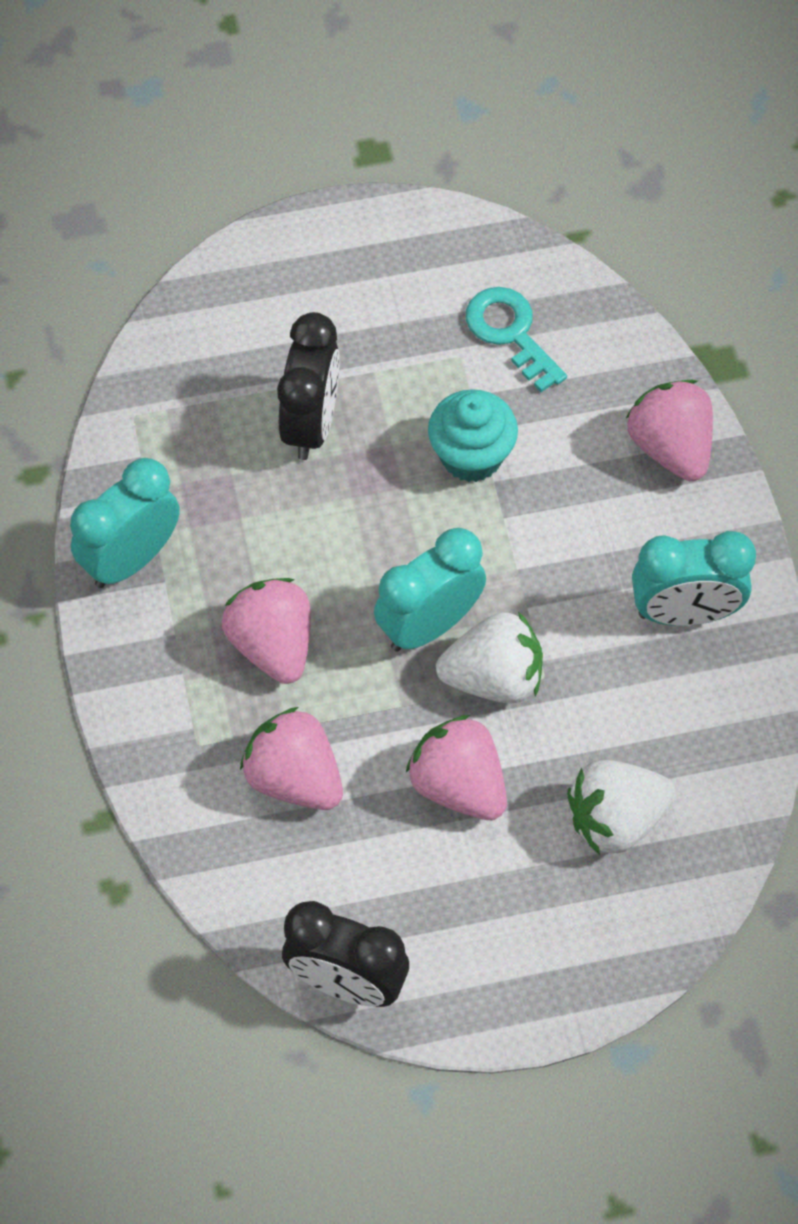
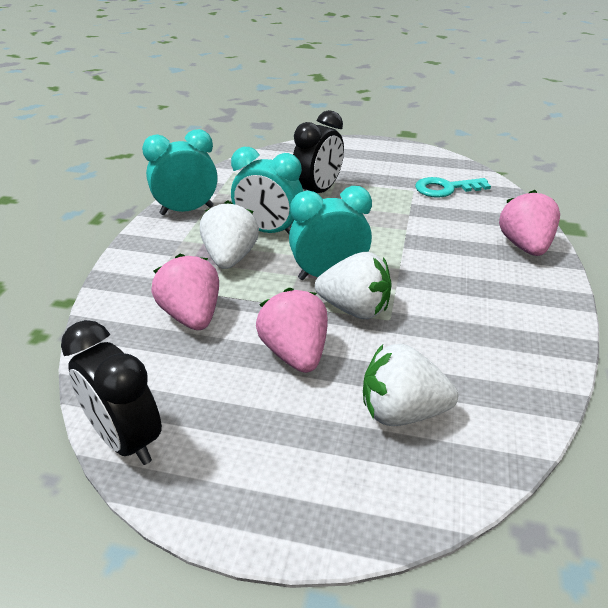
camera: 25 degrees right, 25 degrees down
pink strawberry [222,578,311,684] -> white strawberry [200,200,259,269]
turquoise cupcake [428,389,518,482] -> none
turquoise key [466,287,567,392] -> turquoise key turned 90 degrees counterclockwise [415,177,491,198]
turquoise clock [632,531,756,626] -> turquoise clock moved to [231,147,303,234]

